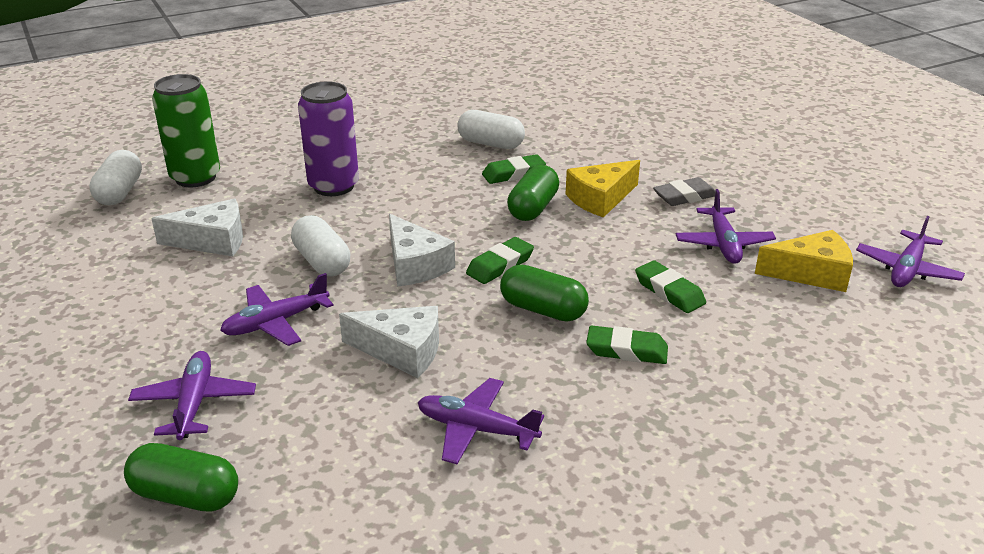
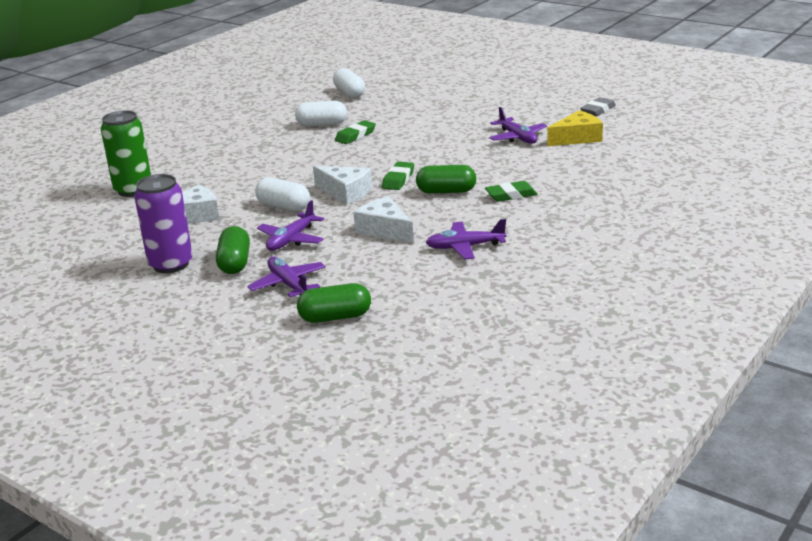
camera: 25 degrees left, 5 degrees down
white capsule [89,150,142,205] -> white capsule moved to [333,68,365,98]
purple can [298,81,359,196] -> purple can moved to [134,174,193,273]
white cheese [339,306,439,378] -> white cheese turned 120 degrees counterclockwise [354,196,414,243]
green capsule [507,165,559,221] -> green capsule moved to [216,226,250,274]
yellow cheese [566,160,640,218] -> none
green eraser [635,260,706,313] -> none
grey eraser [653,177,716,206] -> grey eraser moved to [580,97,616,116]
purple plane [856,216,965,287] -> none

